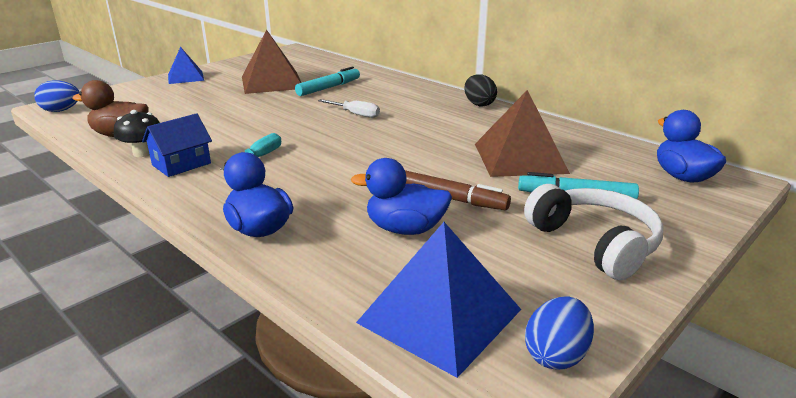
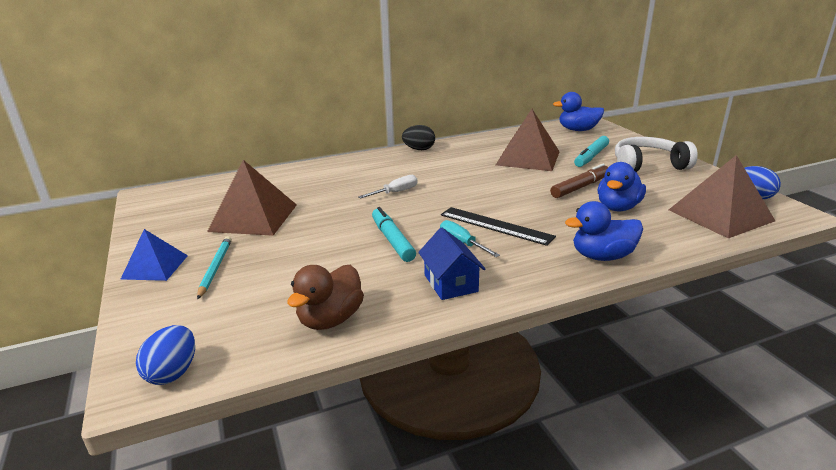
camera: 65 degrees left, 0 degrees up
black mushroom [114,110,160,157] -> none
turquoise marker [295,66,360,96] -> turquoise marker moved to [372,207,416,262]
blue pyramid [356,222,521,378] -> brown pyramid [669,155,775,238]
none -> turquoise pencil [197,236,232,299]
none -> black ruler [441,207,556,246]

